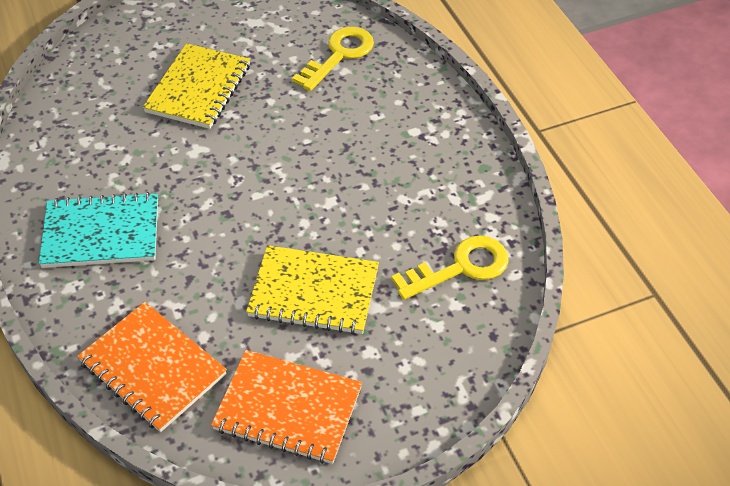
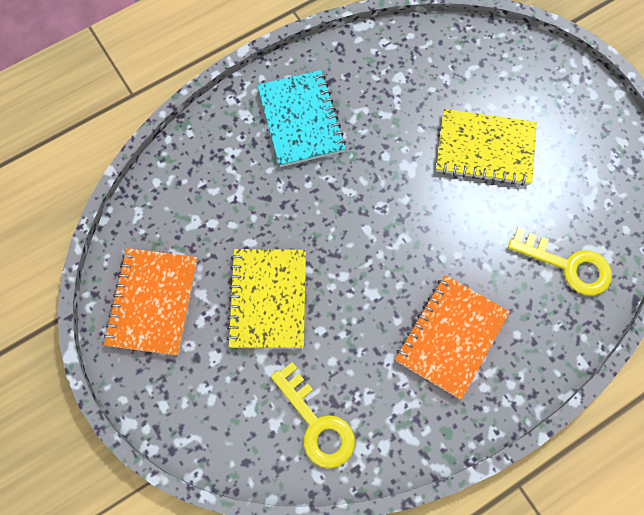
camera: 80 degrees right, 20 degrees up
orange notebook [77,302,227,432] -> orange notebook moved to [395,275,510,400]

